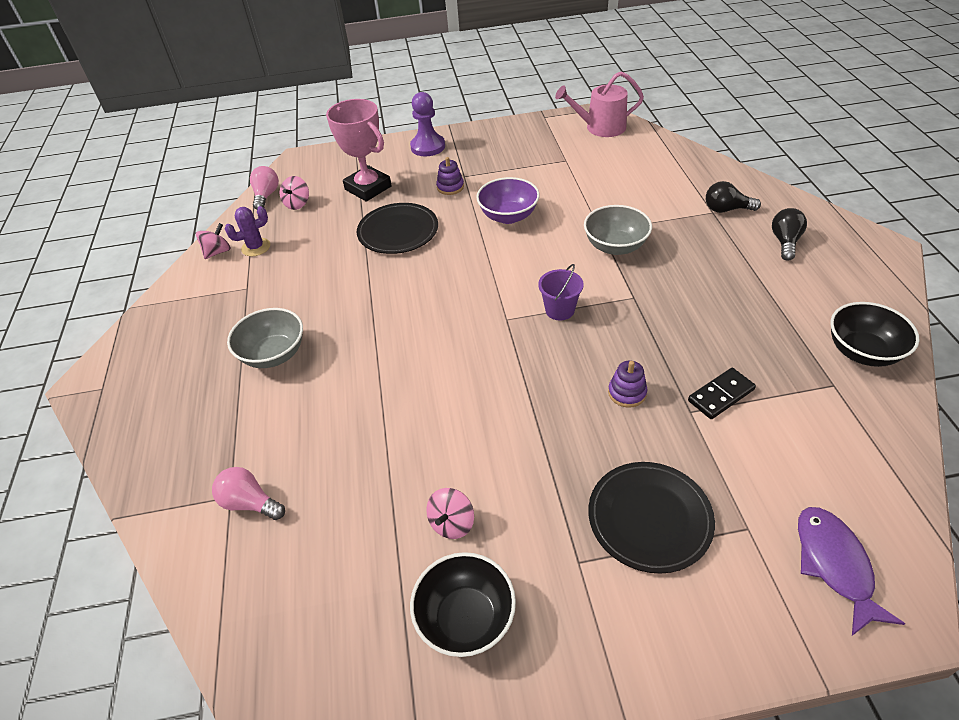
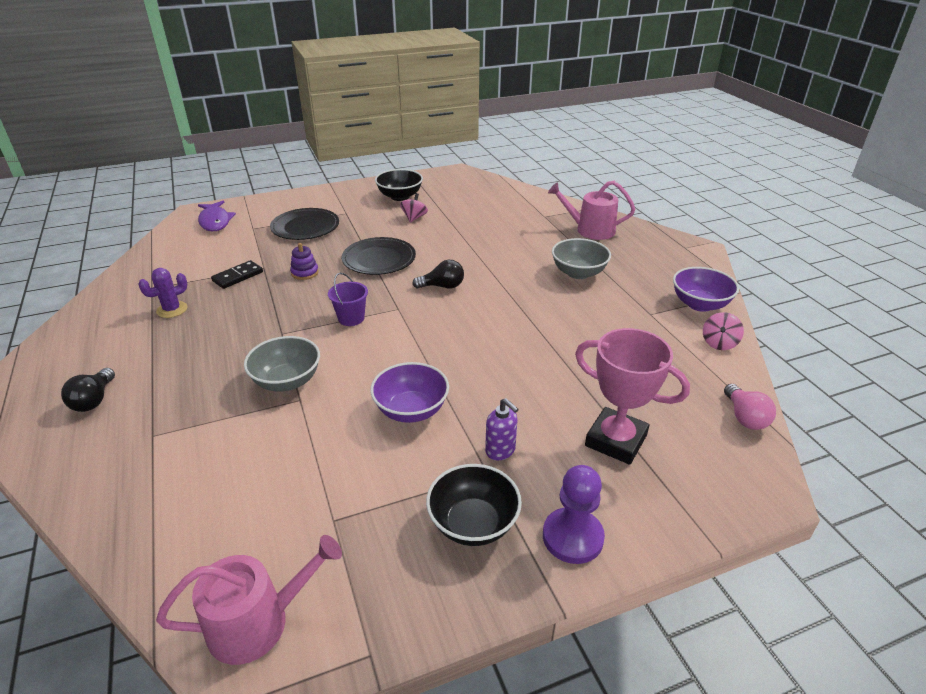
camera: 165 degrees right, 10 degrees down
pink light bulb [212,467,285,520] -> none
purple cactus [225,206,270,256] -> purple cactus moved to [138,268,187,318]
pink spinning top [280,176,309,210] -> none
black plate [357,203,438,254] -> black plate moved to [342,237,416,275]
purple stacking toy [436,157,464,195] -> purple soap dispenser [485,398,519,460]
black light bulb [706,181,761,213] -> black light bulb moved to [412,260,464,289]
black bowl [830,302,919,367] -> black bowl moved to [426,464,522,546]
none -> pink watering can [548,181,635,240]
none -> purple bowl [673,267,739,312]

